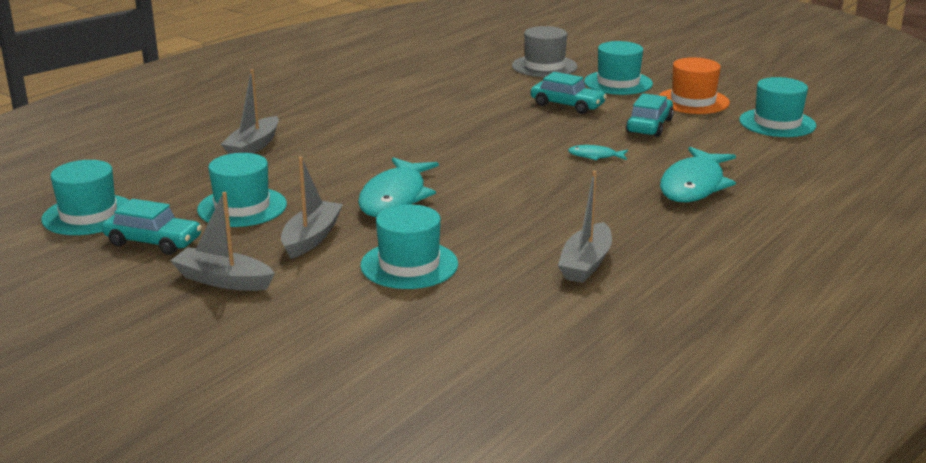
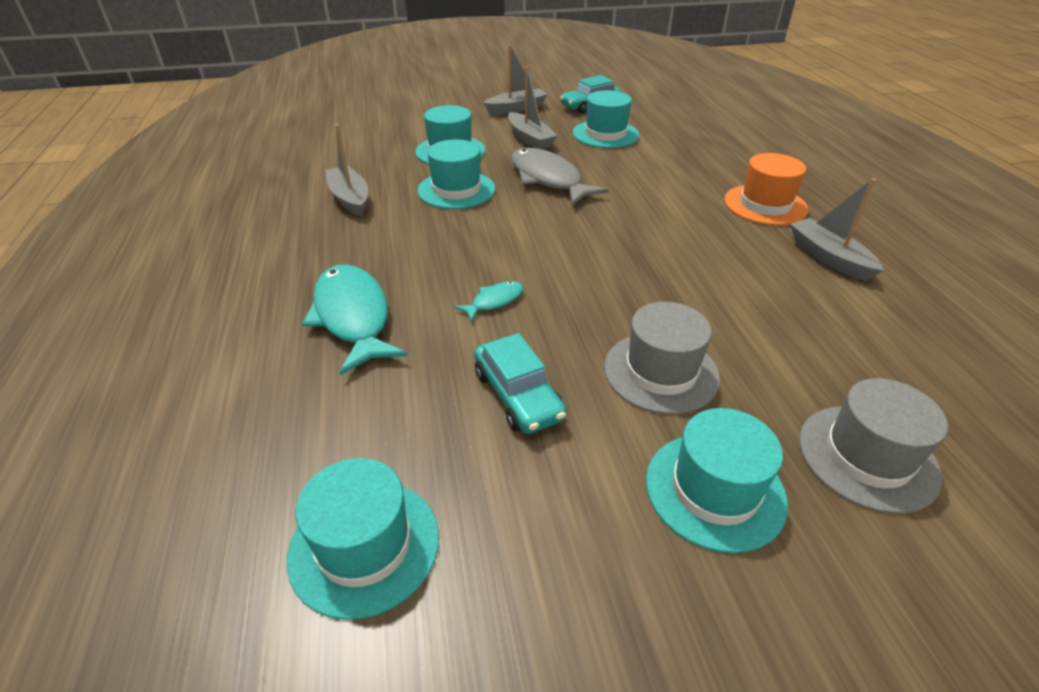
camera: 130 degrees right, 15 degrees up
turquoise hat [41,160,129,235] -> turquoise hat moved to [417,140,495,209]
grey boat [221,69,279,154] -> grey boat moved to [790,178,884,281]
turquoise fish [358,157,439,217] -> grey fish [511,148,609,206]
turquoise car [531,72,607,114] -> grey hat [604,302,720,414]
orange hat [659,57,730,114] -> orange hat moved to [724,153,808,226]

